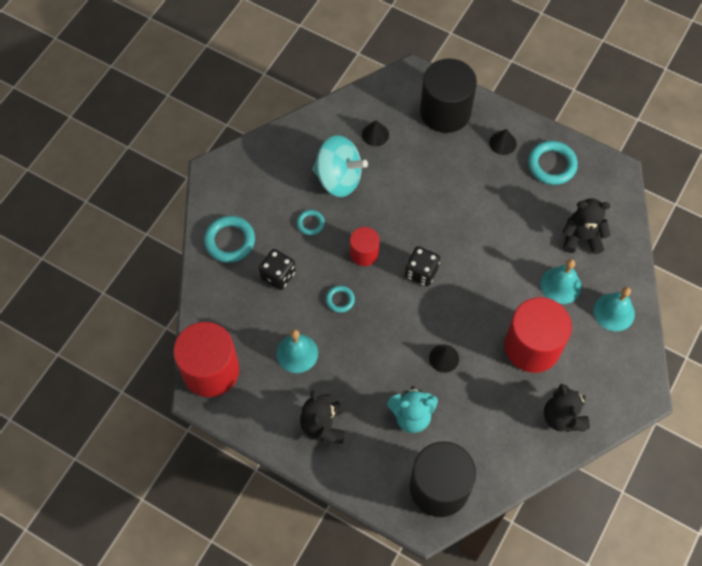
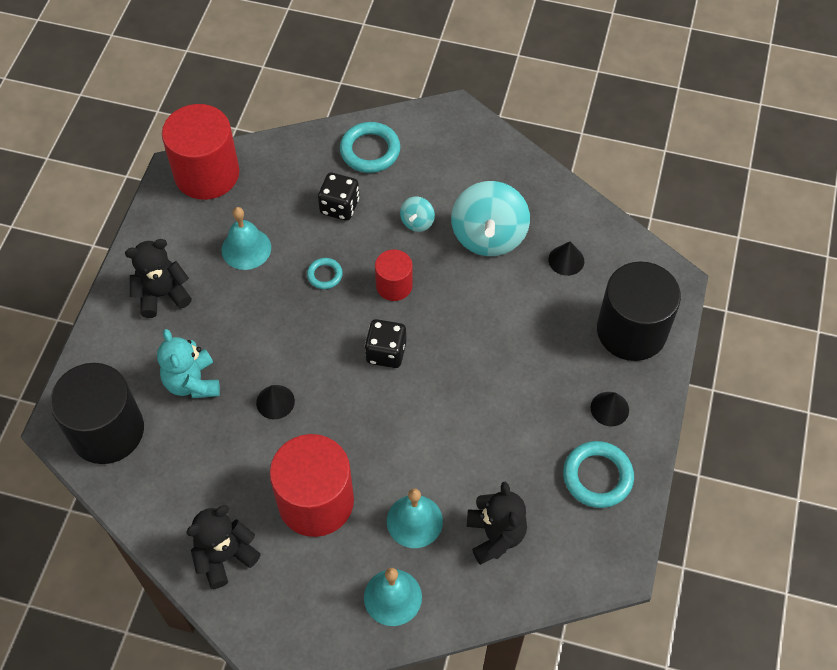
camera: 75 degrees right, 5 degrees down
turquoise ring [297,210,325,235] -> turquoise spinning top [400,196,435,232]

